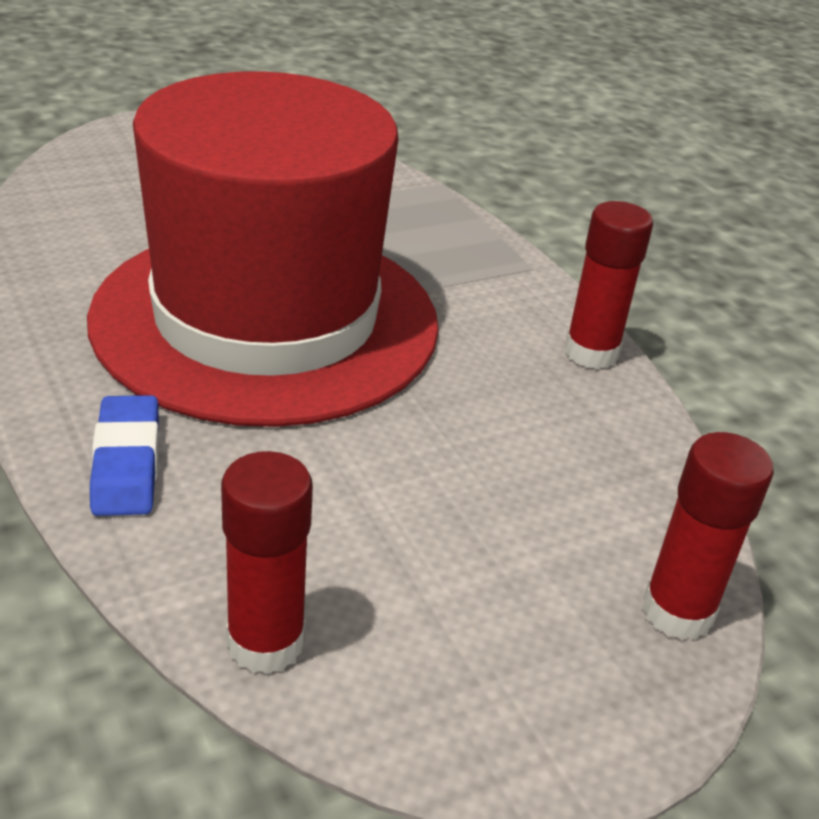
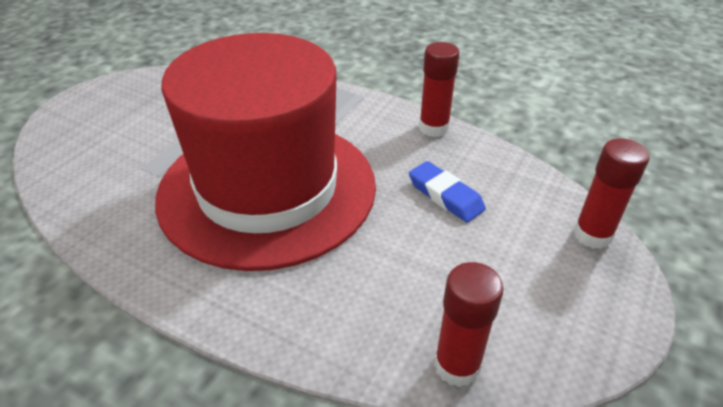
camera: 30 degrees left, 5 degrees up
blue eraser [90,395,159,516] -> blue eraser moved to [409,161,486,222]

